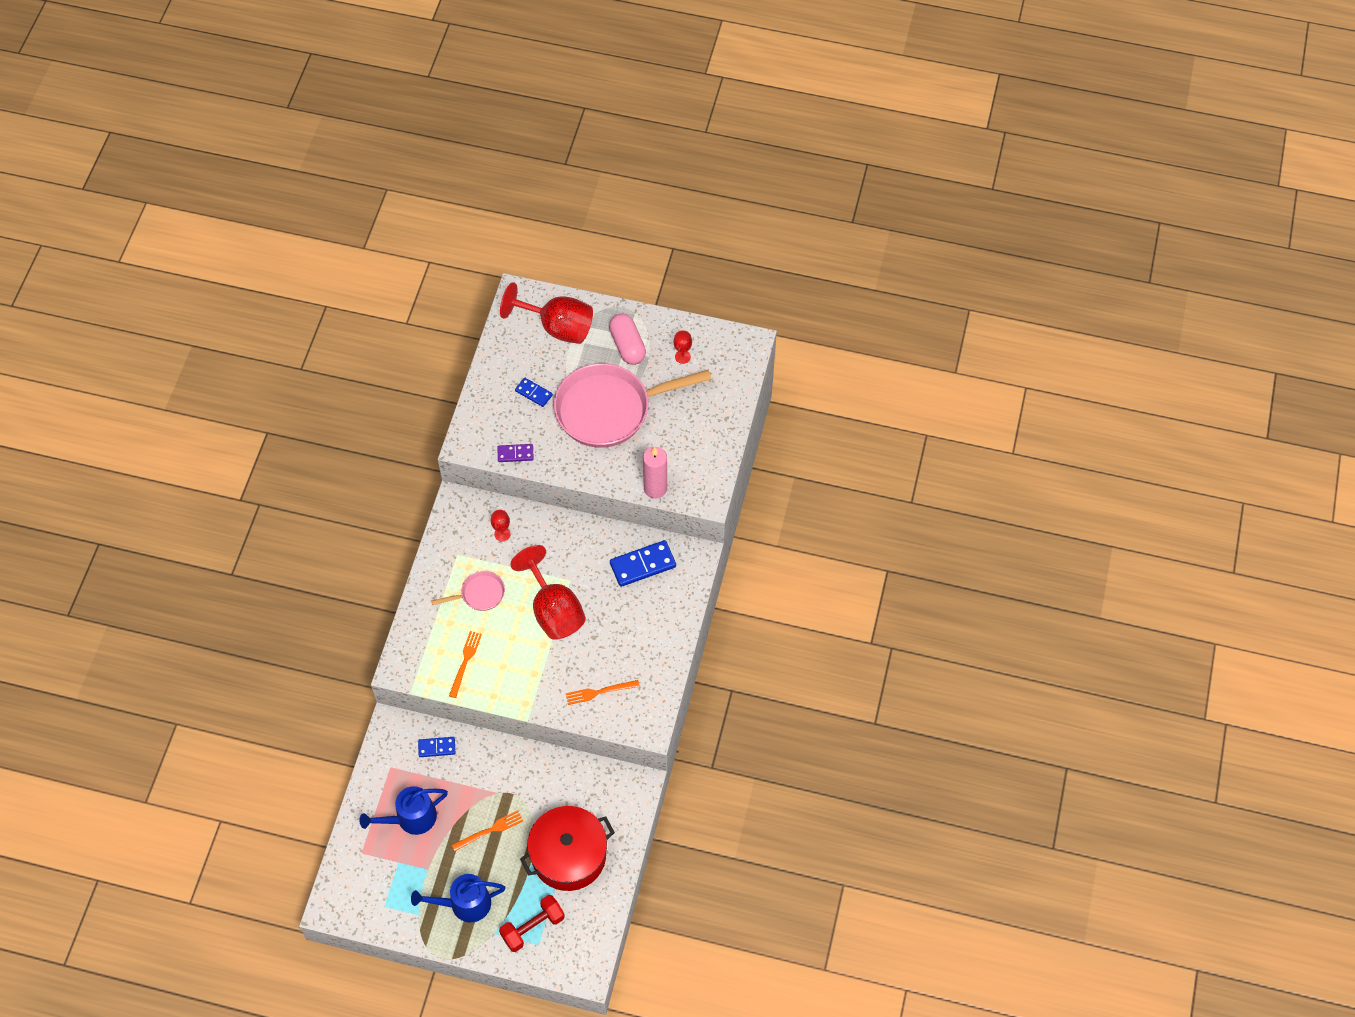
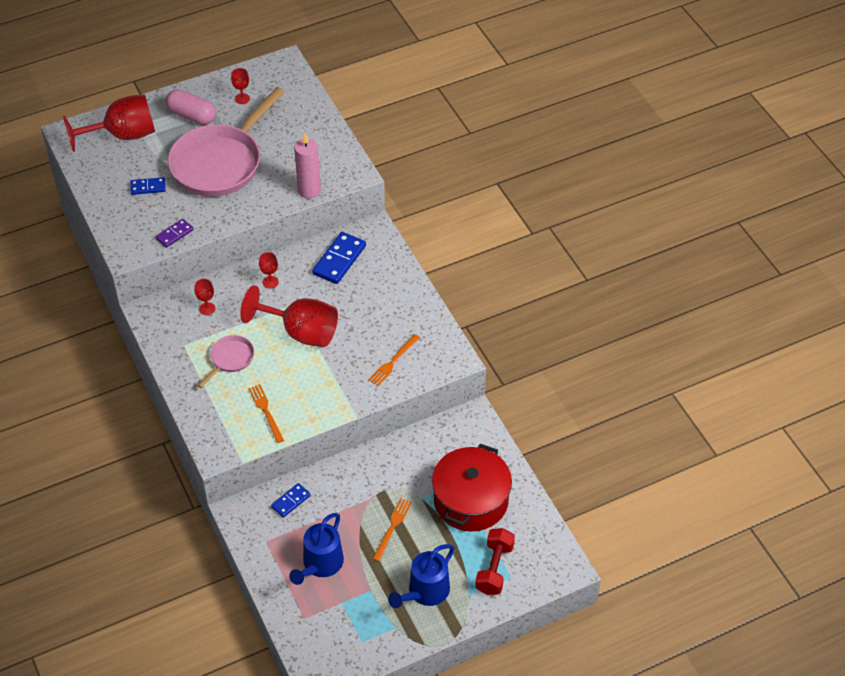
camera: 40 degrees left, 10 degrees down
none -> red goblet [259,252,279,289]

